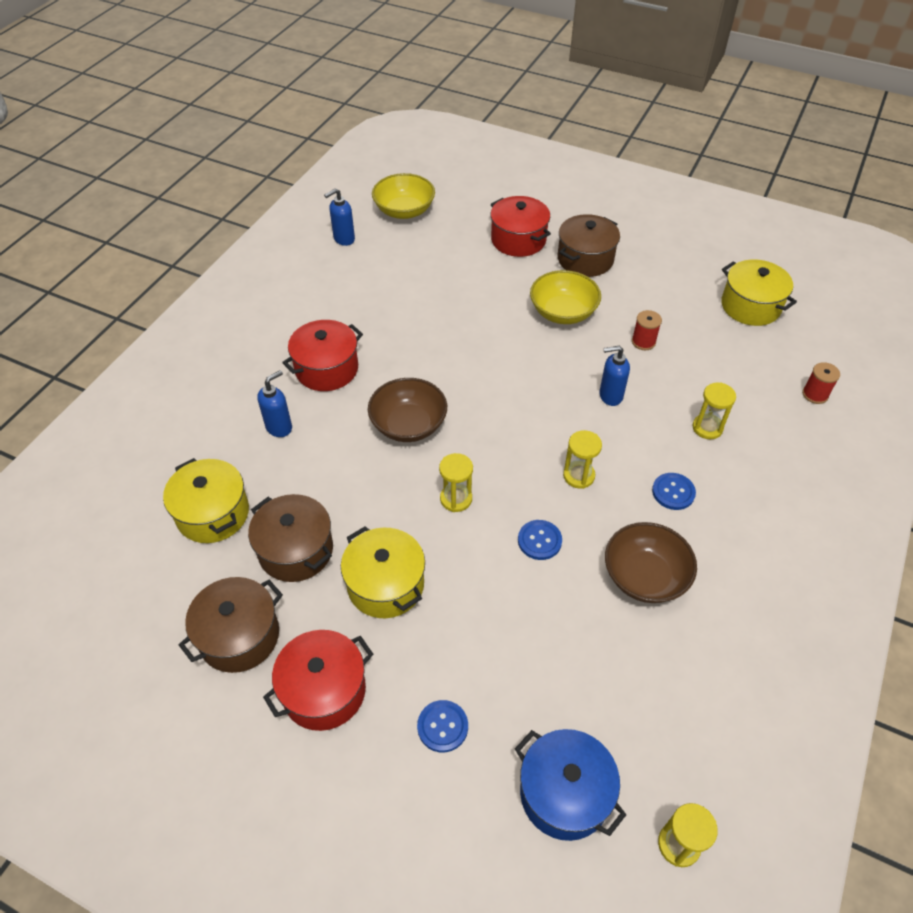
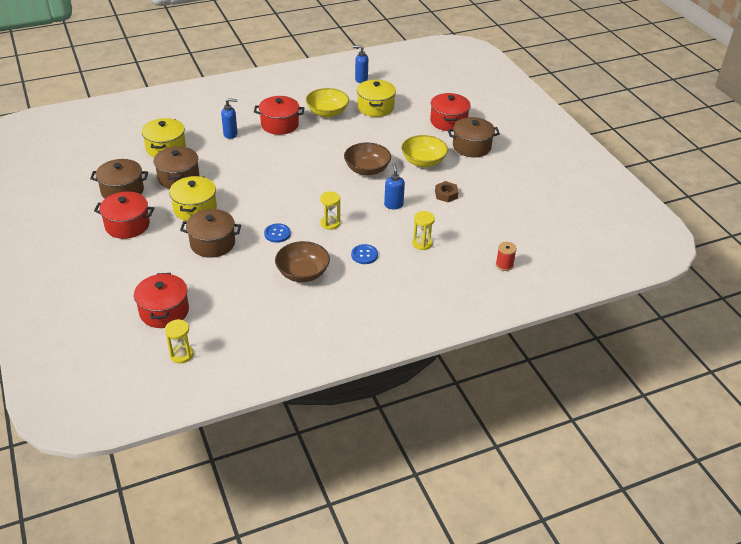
camera: 40 degrees right, 10 degrees down
brown bowl [368,378,447,442] -> brown bowl moved to [344,143,391,175]
yellow bowl [372,173,435,219] -> yellow bowl moved to [306,88,349,117]
blue button [417,700,468,752] -> none
yellow hourglass [439,453,473,512] -> none
blue pot [515,729,626,841] -> red pot [134,273,189,328]
blue soap dispenser [599,346,630,406] -> blue soap dispenser turned 45 degrees clockwise [384,163,405,209]
red spool [632,310,662,350] -> brown nut [435,181,459,202]
yellow pot [721,259,797,326] -> yellow pot moved to [357,80,396,117]
none -> brown pot [180,209,241,258]

